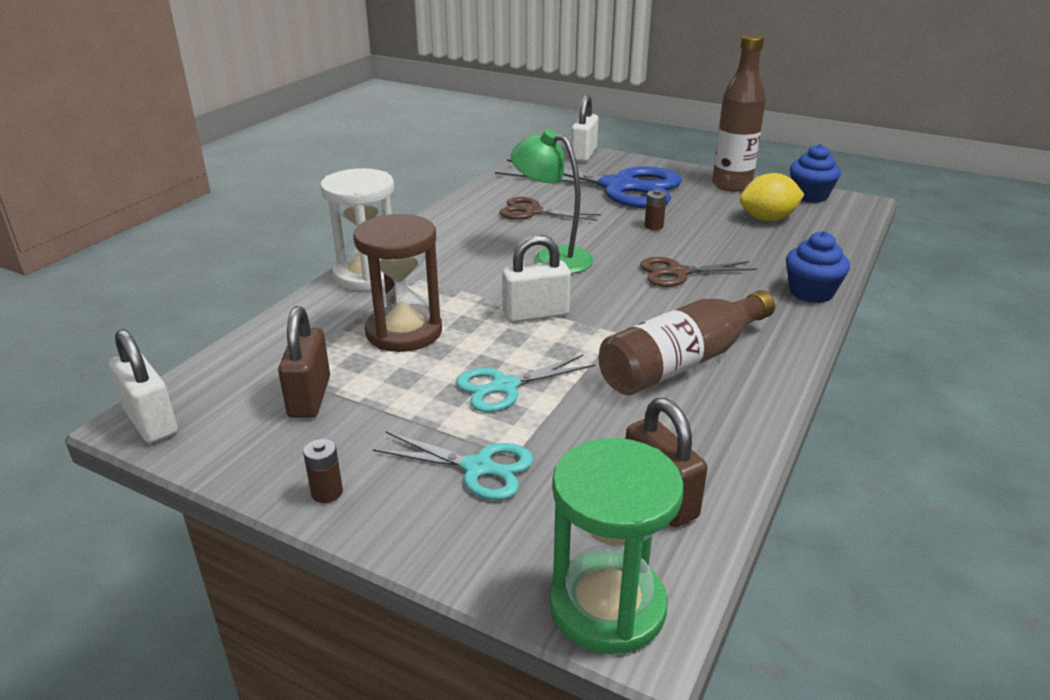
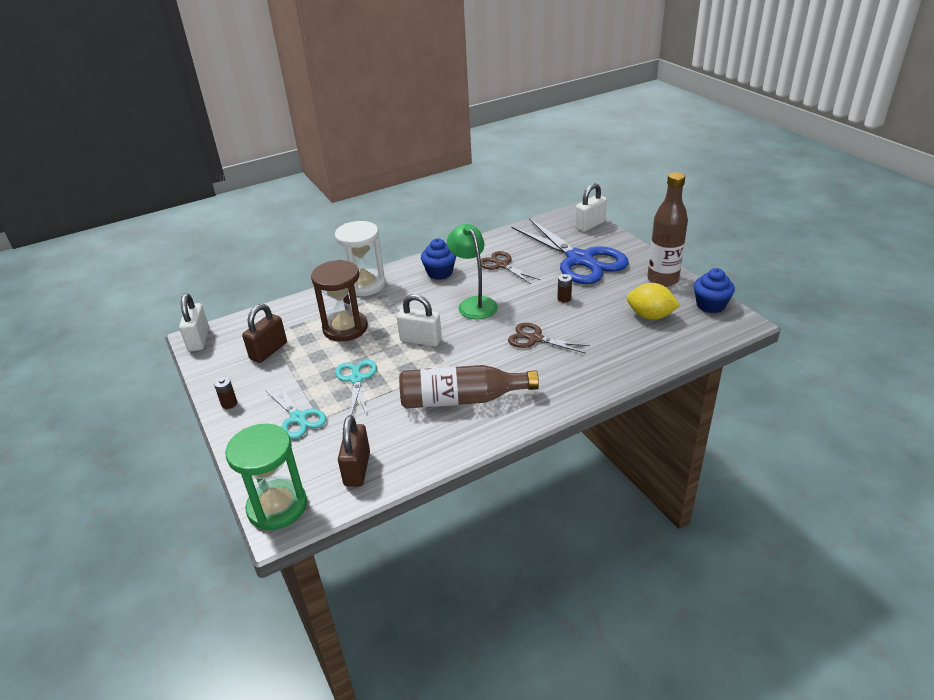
camera: 35 degrees right, 5 degrees up
turquoise scissors [456,355,595,412] -> turquoise scissors turned 75 degrees clockwise [335,360,377,415]
blue cupcake [786,231,850,303] -> blue cupcake moved to [421,239,456,280]

